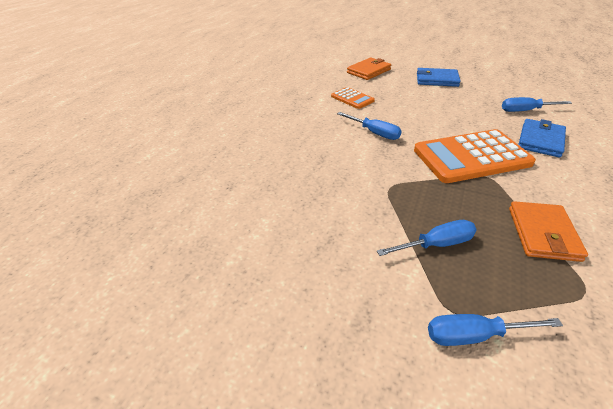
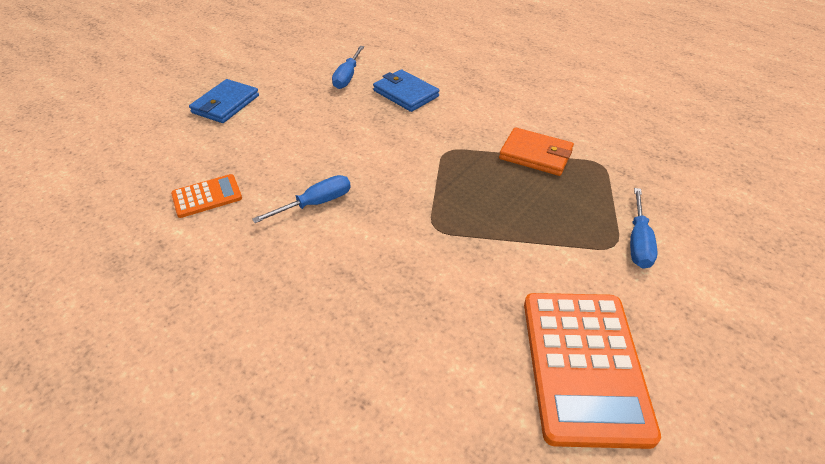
camera: 75 degrees left, 5 degrees up
orange wallet [347,58,391,80] -> none
blue screwdriver [377,220,477,256] -> none
orange calculator [414,129,536,183] -> orange calculator moved to [524,293,661,449]

